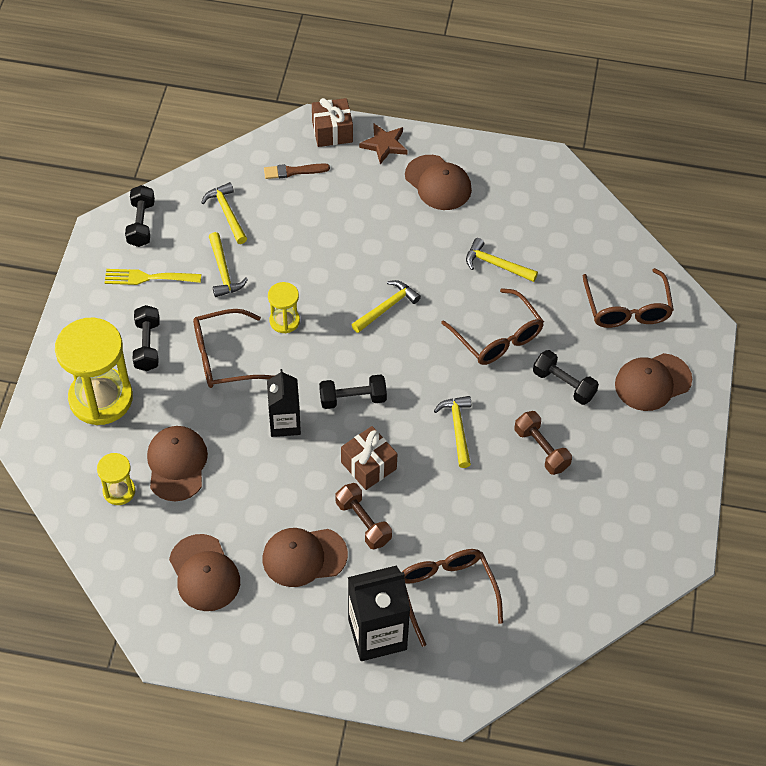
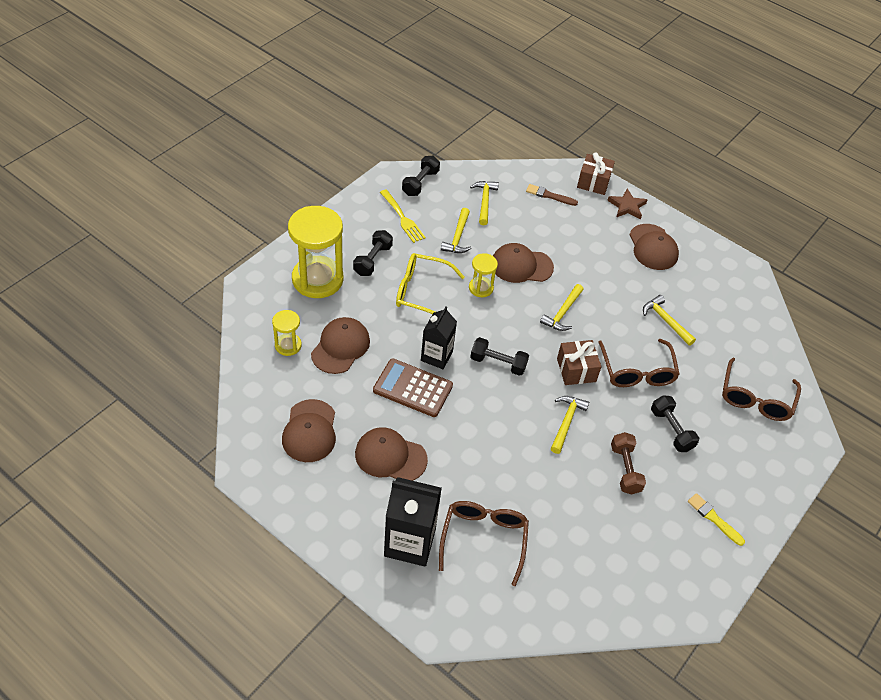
camera: 25 degrees right, 5 degrees down
yellow fork [105,269,201,285] -> yellow fork turned 150 degrees counterclockwise [380,189,426,243]
brown glasses [193,309,274,388] -> yellow glasses [396,253,465,314]
brown dumbbell [336,483,392,549] -> none
brown gift [341,426,397,490] -> brown gift moved to [557,340,601,385]
yellow hammer [352,280,421,333] -> yellow hammer turned 135 degrees clockwise [540,284,584,331]
brown cap [615,353,692,411] -> brown cap moved to [493,243,554,283]
none -> brown calculator [373,359,453,417]
none -> yellow brush [688,493,745,546]

